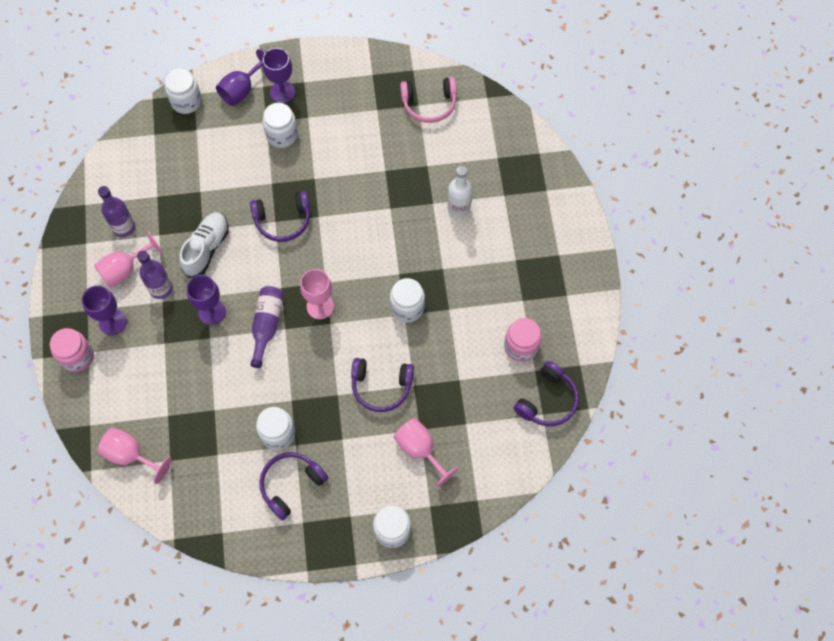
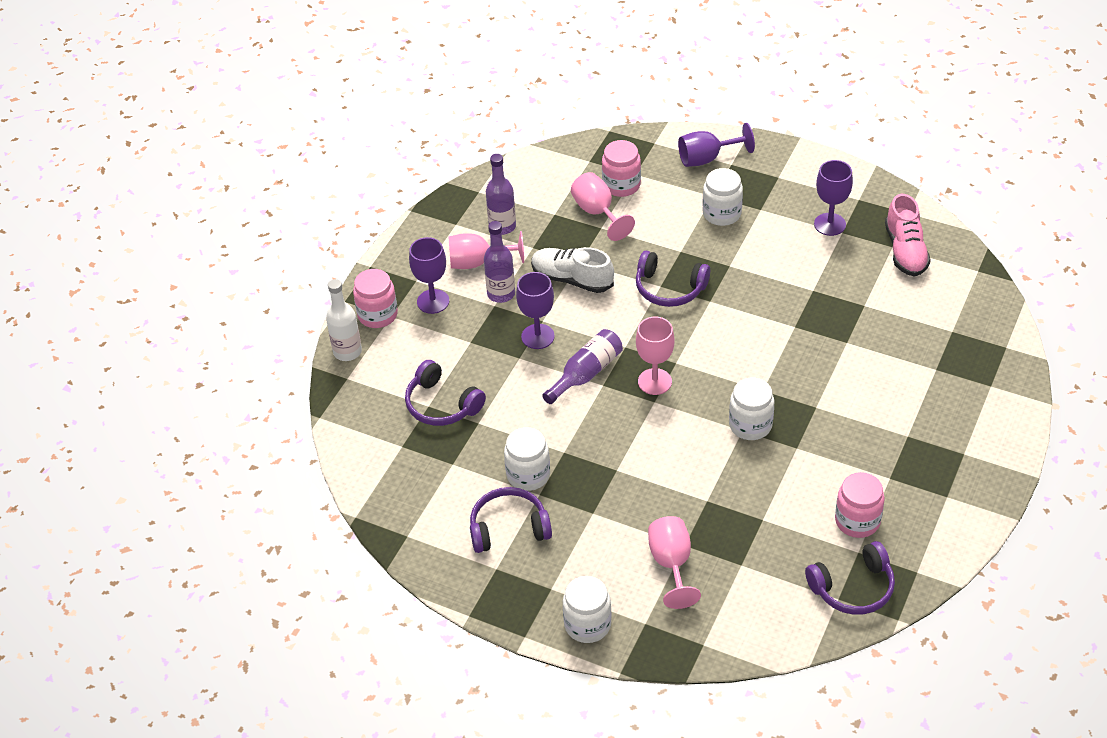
camera: 35 degrees right, 20 degrees down
pink goblet [98,428,171,484] -> pink goblet moved to [571,172,635,241]
white jar [165,69,202,114] -> none
white shoe [179,212,229,278] -> white shoe turned 120 degrees counterclockwise [531,247,614,293]
purple goblet [263,48,295,103] -> purple goblet moved to [814,160,853,236]
purple headphones [351,358,414,412] -> purple headphones moved to [405,360,486,426]
pink headphones [400,77,457,123] -> pink shoe [885,194,931,277]
white bottle [447,166,472,218] -> white bottle moved to [326,279,362,361]
none -> pink jar [602,140,641,197]

